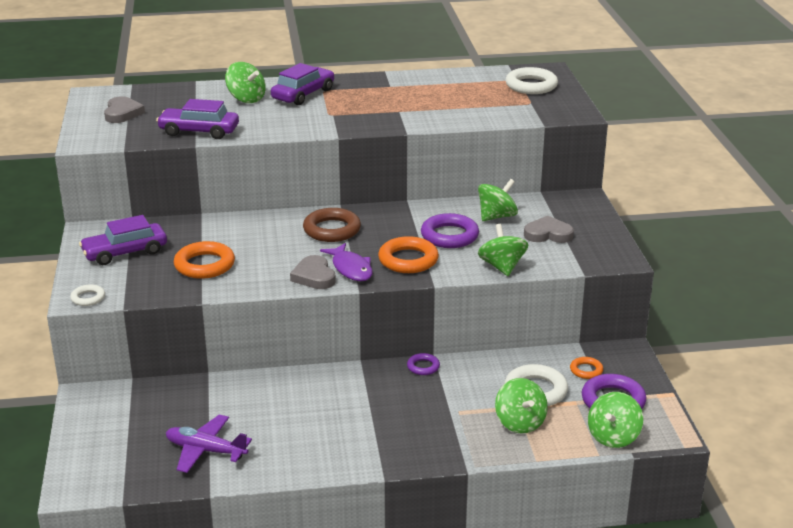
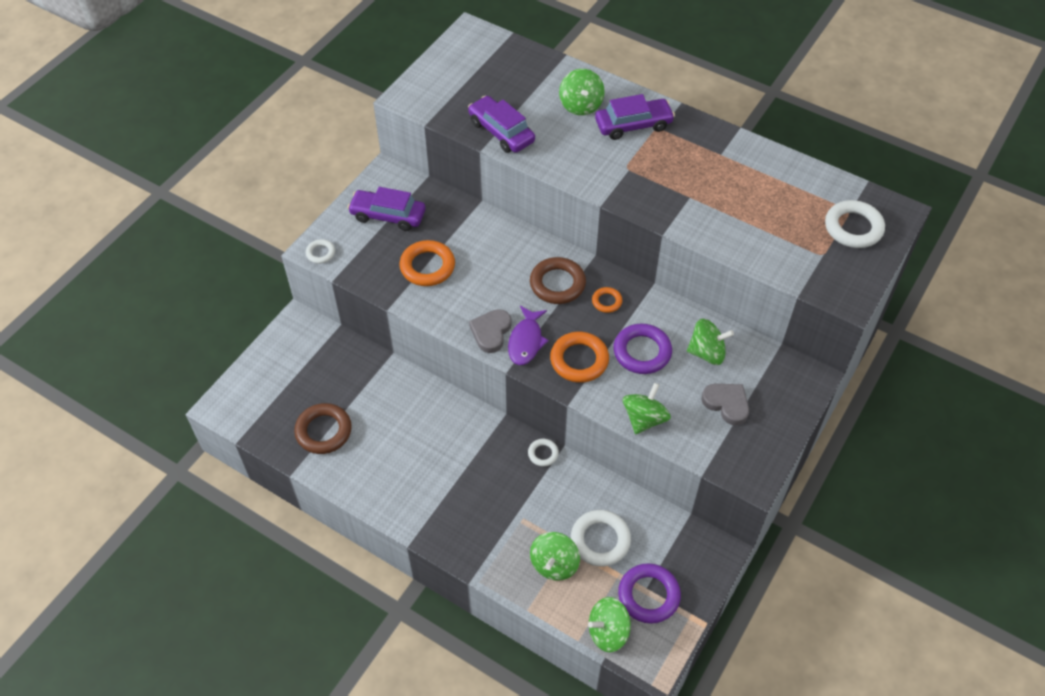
camera: 40 degrees right, 25 degrees up
grey heart [104,96,145,123] -> none
purple plane [166,415,252,473] -> brown ring [294,403,352,454]
purple ring [407,353,440,375] -> white ring [528,439,559,466]
orange ring [570,357,603,379] -> orange ring moved to [592,287,622,313]

